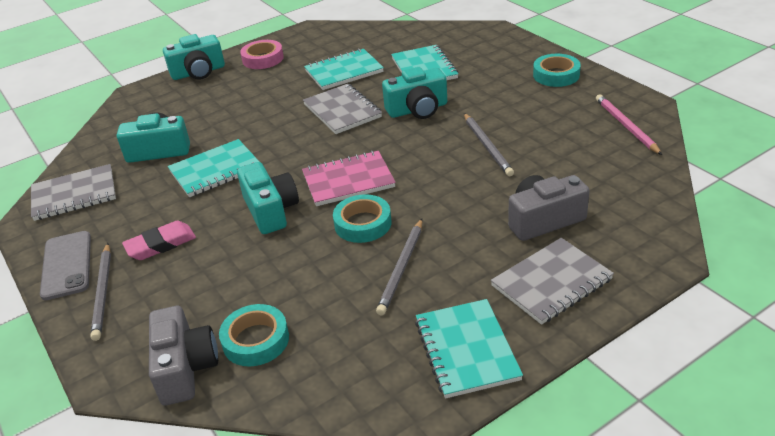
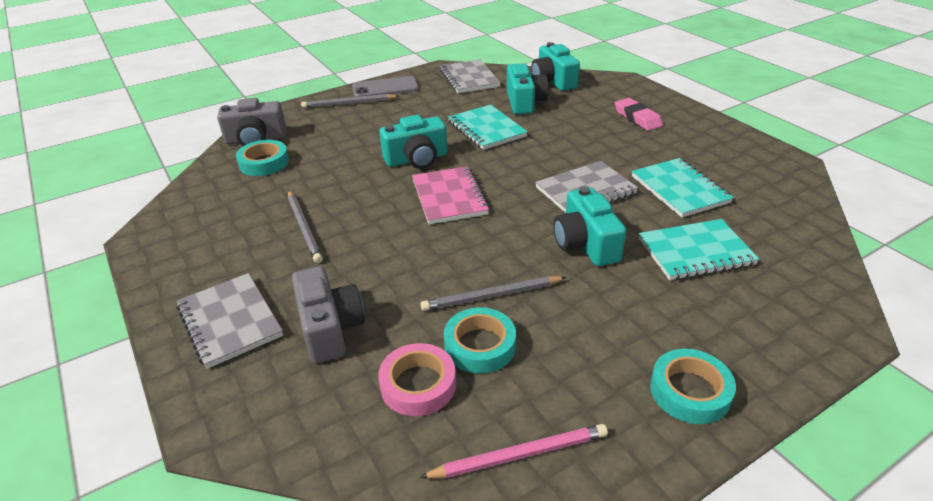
camera: 90 degrees right, 0 degrees up
pink eraser [122,221,196,260] -> pink eraser moved to [615,98,663,131]
turquoise camera [163,34,225,80] -> turquoise camera moved to [531,42,580,91]
pink tape [240,40,284,69] -> pink tape moved to [378,343,456,416]
turquoise tape [333,194,391,243] -> turquoise tape moved to [444,307,516,374]
grey pencil [376,219,422,315] -> grey pencil turned 135 degrees counterclockwise [288,191,323,263]
turquoise notebook [415,299,523,399] -> none

